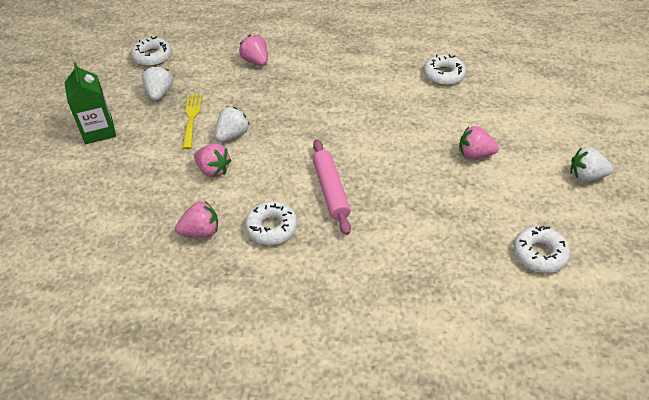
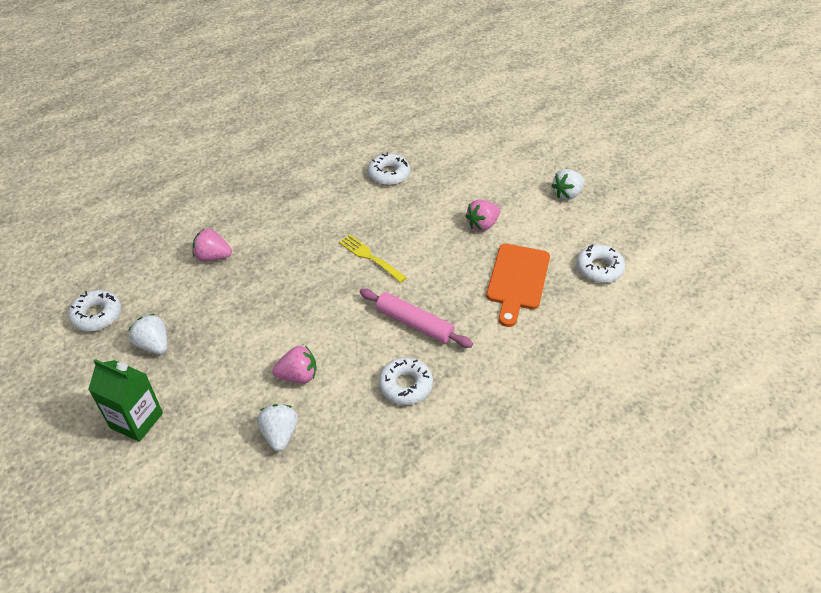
camera: 45 degrees left, 0 degrees up
pink strawberry [175,201,218,238] -> none
yellow fork [182,94,202,149] -> yellow fork moved to [339,234,407,283]
white strawberry [215,107,250,142] -> white strawberry moved to [257,404,298,452]
none -> orange cutting board [486,244,550,327]

